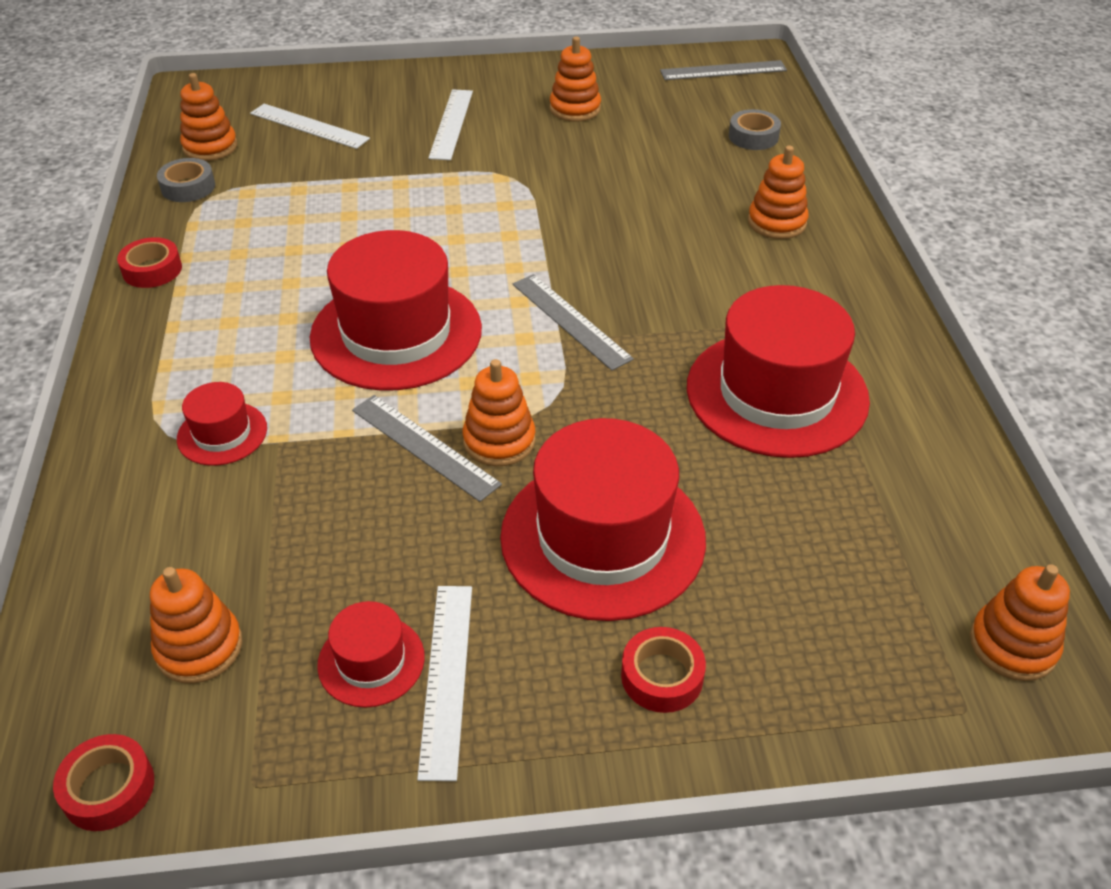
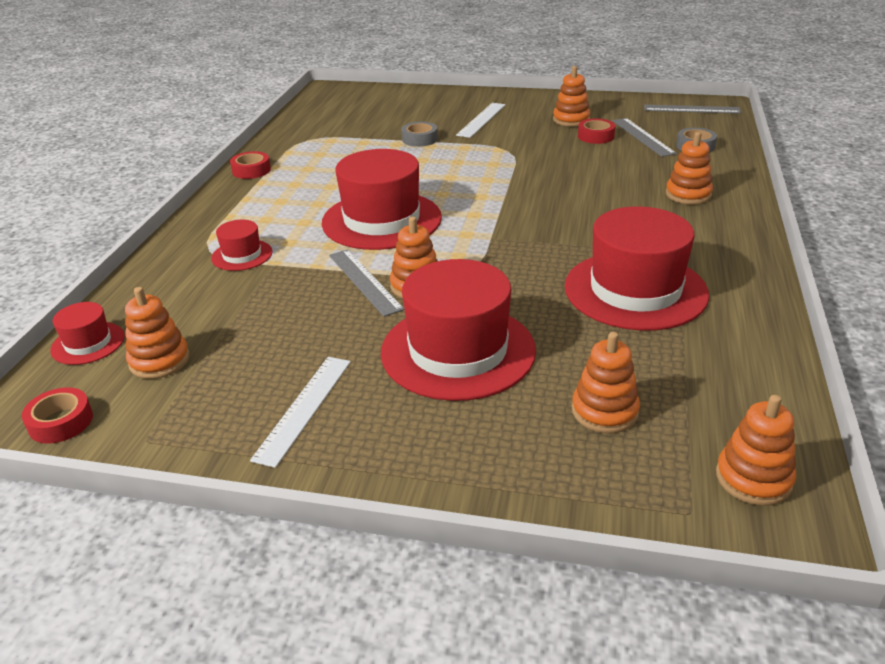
camera: 20 degrees right, 10 degrees down
grey tape [157,158,215,202] -> grey tape moved to [402,122,438,147]
orange stacking toy [180,73,237,161] -> orange stacking toy moved to [572,332,640,433]
white ruler [250,104,370,149] -> none
red hat [317,601,425,708] -> red hat moved to [50,302,125,365]
grey ruler [512,274,634,371] -> grey ruler moved to [613,118,677,157]
red tape [621,627,706,713] -> red tape moved to [578,118,615,144]

